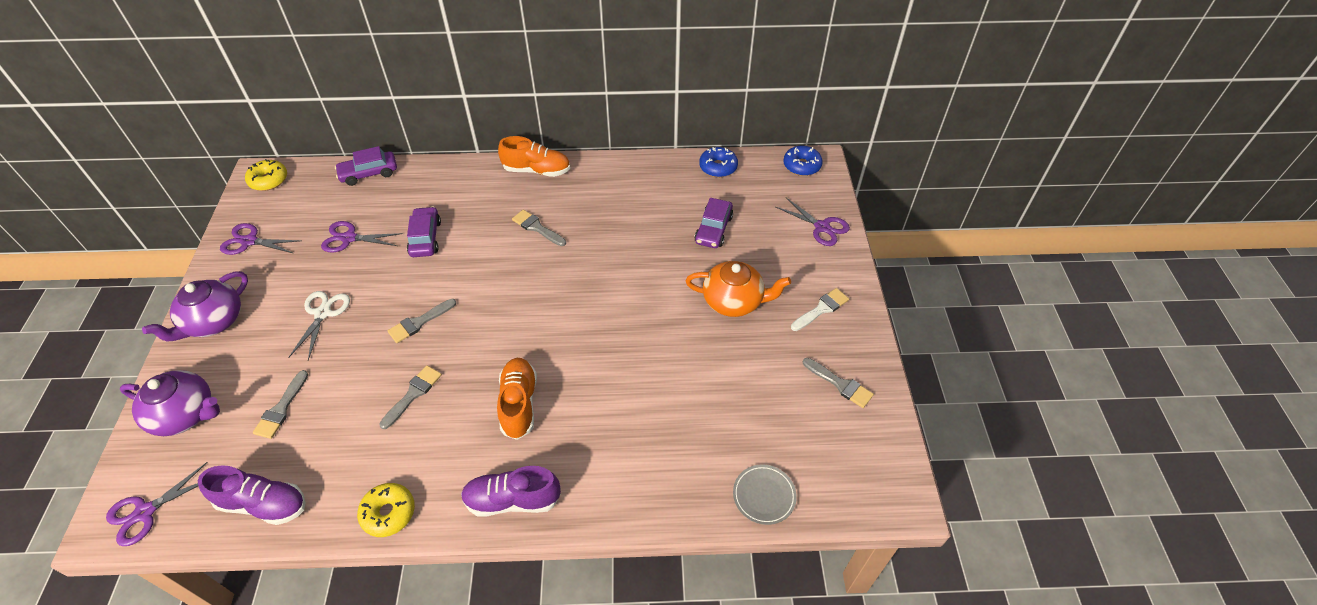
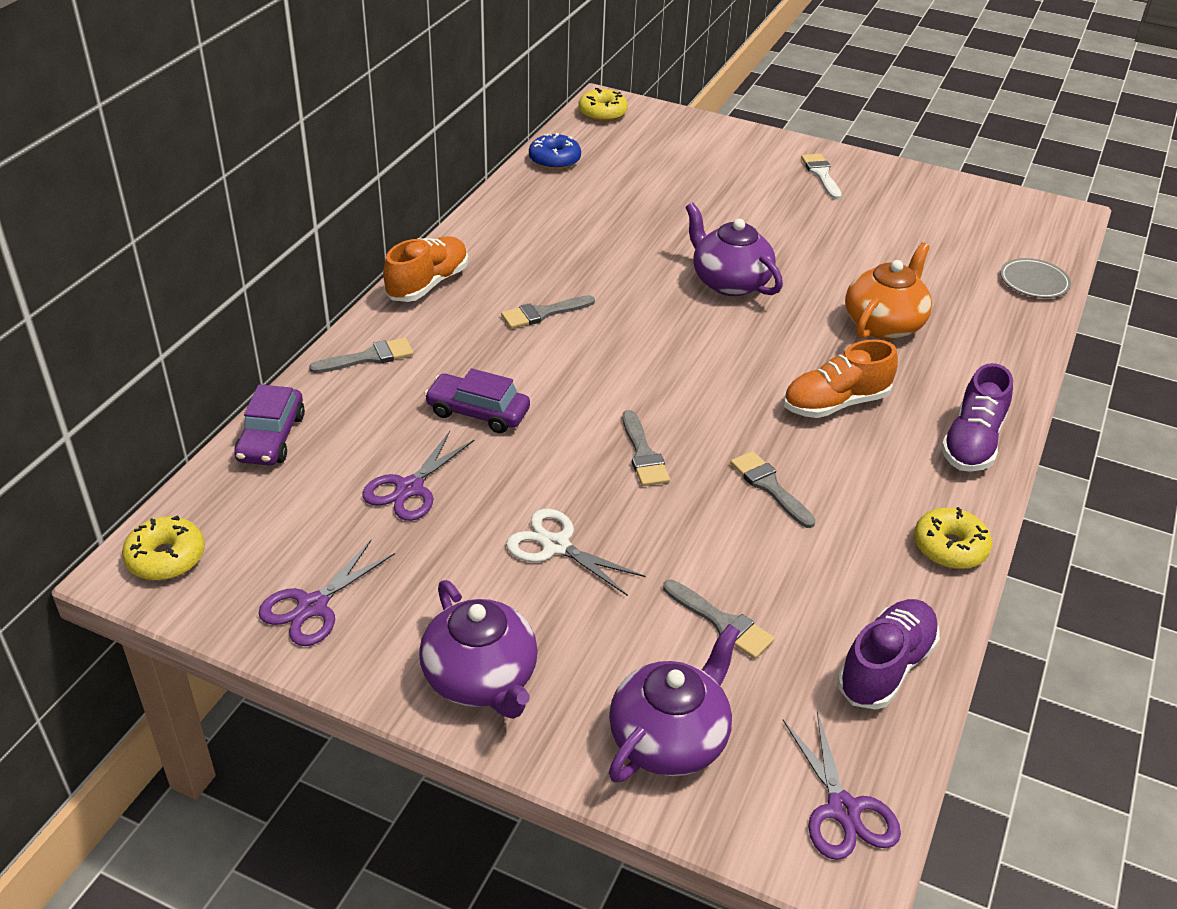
camera: 65 degrees left, 10 degrees down
orange shoe [497,358,537,440] -> orange shoe turned 45 degrees counterclockwise [783,339,898,418]
orange teapot [686,261,791,317] -> orange teapot moved to [845,243,932,339]
purple car [694,198,733,248] -> none
purple scissors [776,197,850,246] -> none
blue donut [783,146,823,176] -> yellow donut [579,88,628,122]
grey brush [803,358,874,408] -> grey brush moved to [309,338,413,373]
none -> purple teapot [685,202,783,296]

